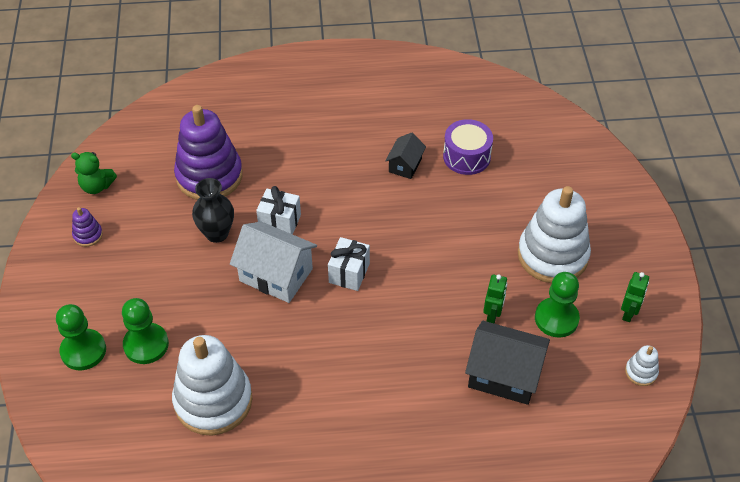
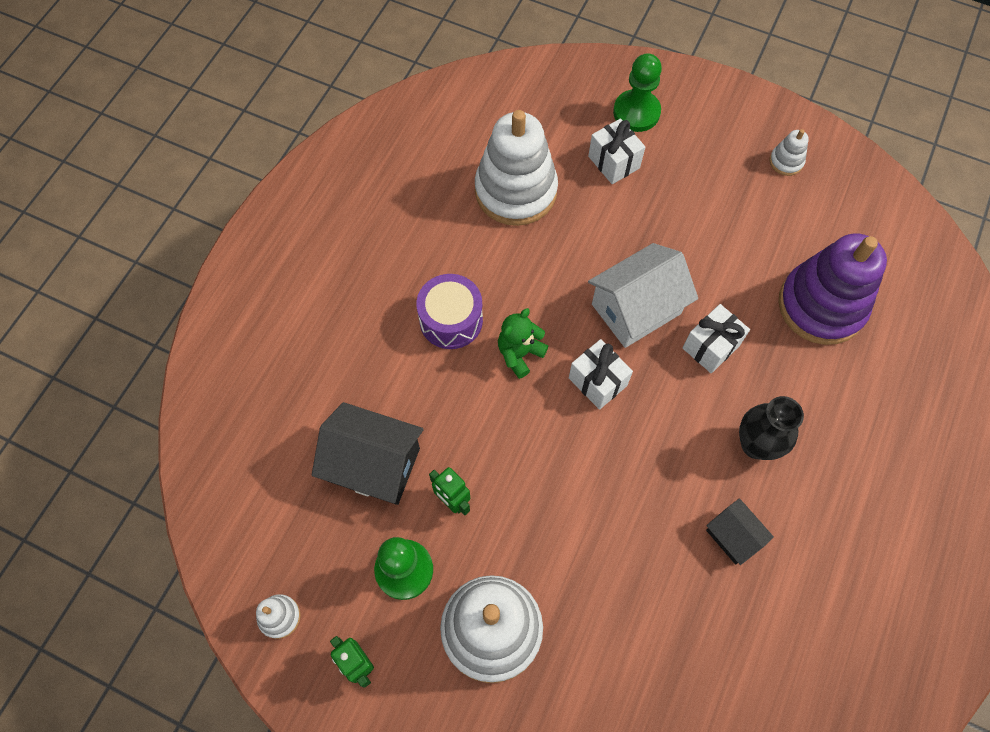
camera: 120 degrees right, 15 degrees up
green teddy bear [71,152,117,194] -> green teddy bear moved to [498,308,548,379]
purple stacking toy [72,207,103,247] -> white stacking toy [770,129,809,176]
green pawn [122,298,169,364] -> white gift [588,118,645,184]
black vase [192,178,234,243] -> black vase moved to [739,396,804,460]
purple drum [443,119,493,175] -> purple drum moved to [416,274,483,349]
black house [465,321,550,405] -> black house turned 60 degrees clockwise [312,402,424,505]

